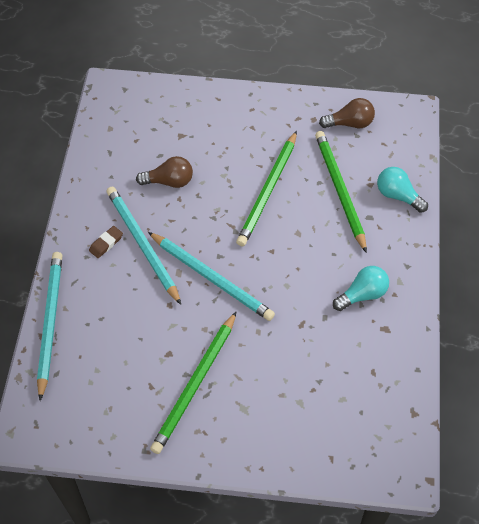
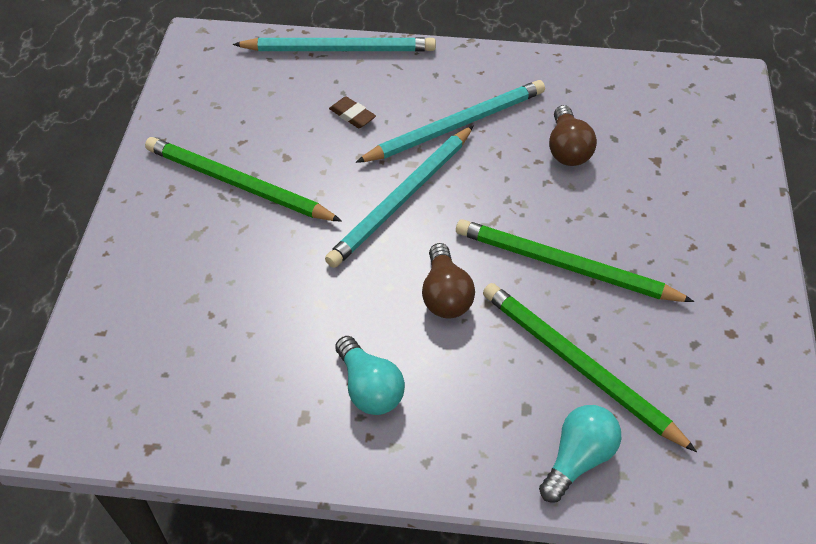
camera: 90 degrees right, 5 degrees down
brown eraser [89,226,123,258] -> brown eraser moved to [329,96,376,128]
green pencil [315,131,367,253] -> green pencil turned 120 degrees counterclockwise [483,283,697,452]
brown light bulb [319,98,375,128] -> brown light bulb moved to [422,243,475,318]

